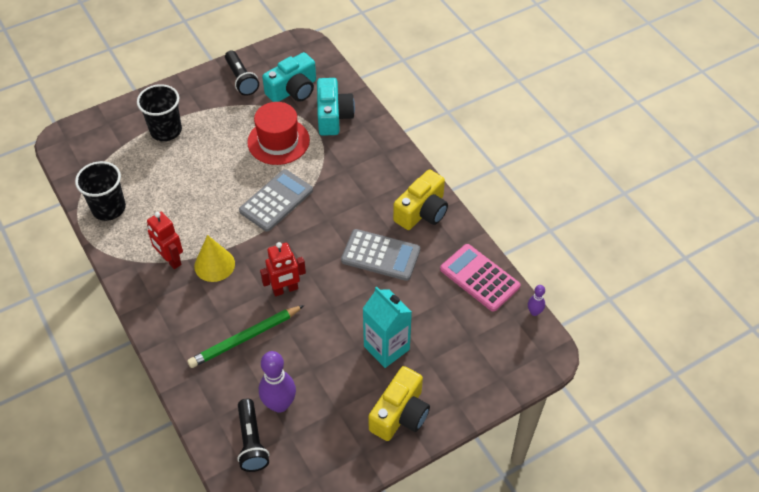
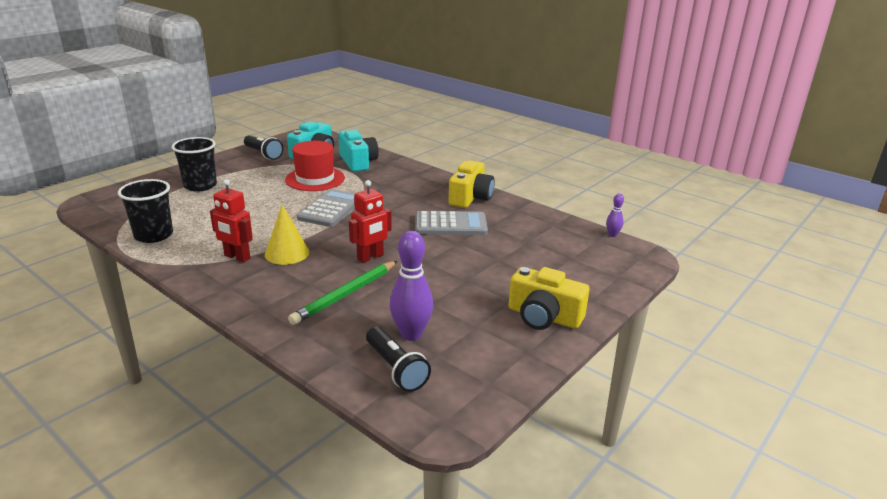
camera: 20 degrees left, 25 degrees down
turquoise carton [362,286,412,368] -> none
yellow camera [368,366,430,441] -> yellow camera turned 105 degrees clockwise [509,267,589,330]
pink calculator [440,244,521,312] -> none

